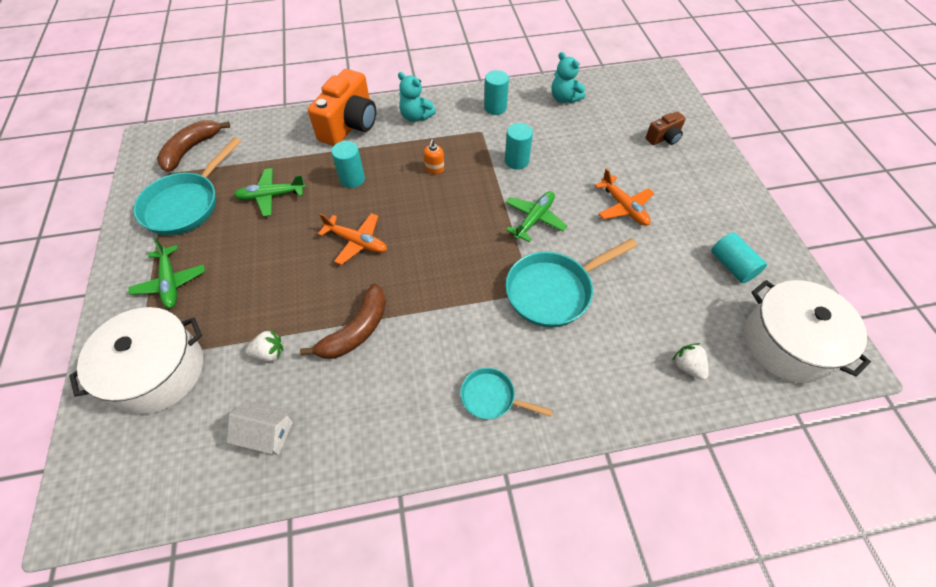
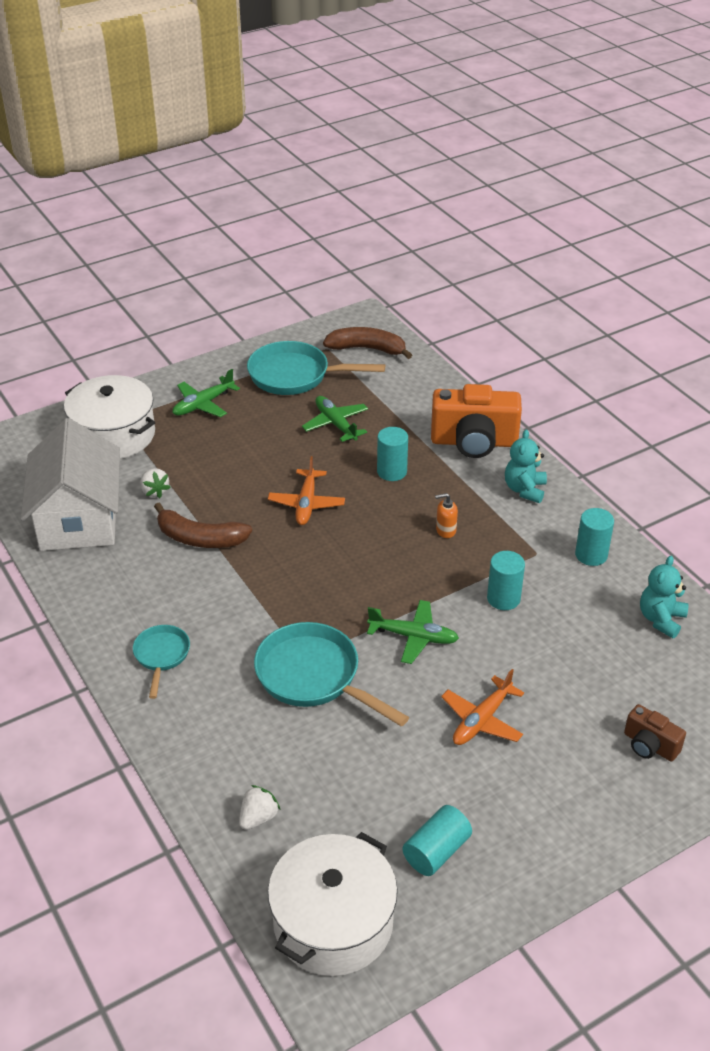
camera: 70 degrees right, 15 degrees down
white house [227,400,293,455] -> white house [21,418,120,551], size x2.30

